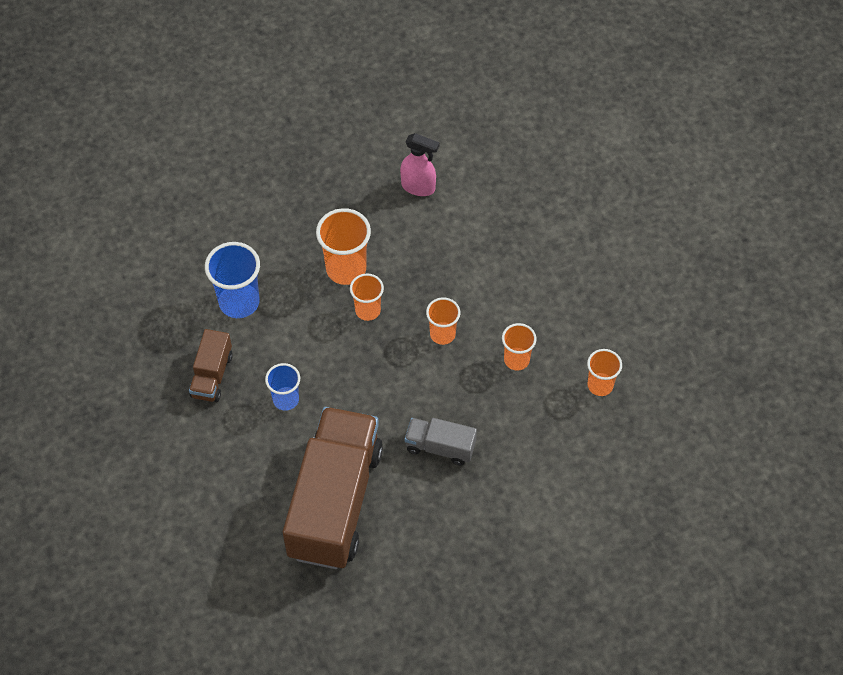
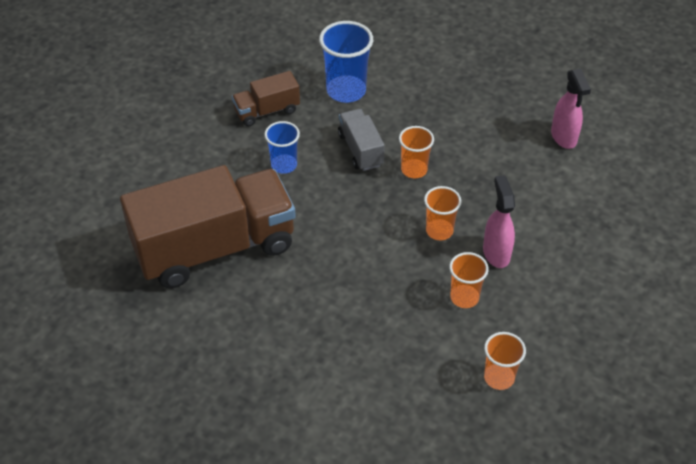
camera: 55 degrees right, 10 degrees down
orange cup [316,208,371,285] -> none
grey truck [405,418,477,465] -> grey truck moved to [338,109,385,171]
none -> pink spray bottle [483,175,515,268]

